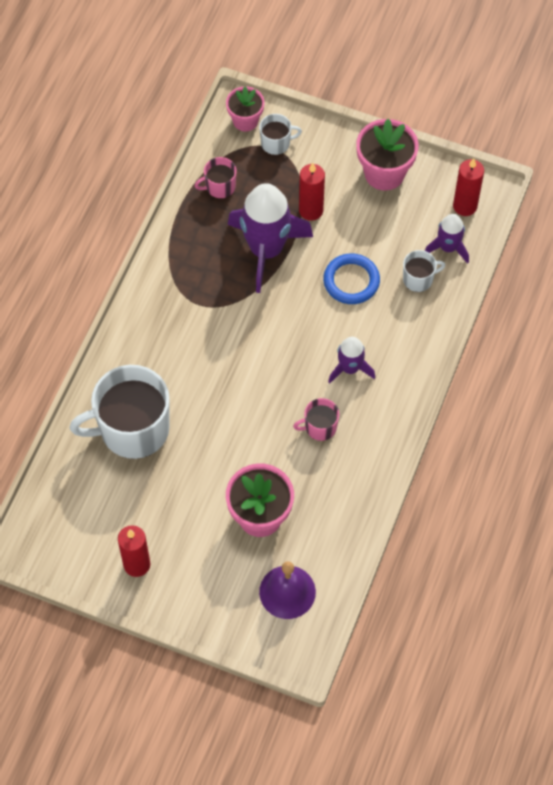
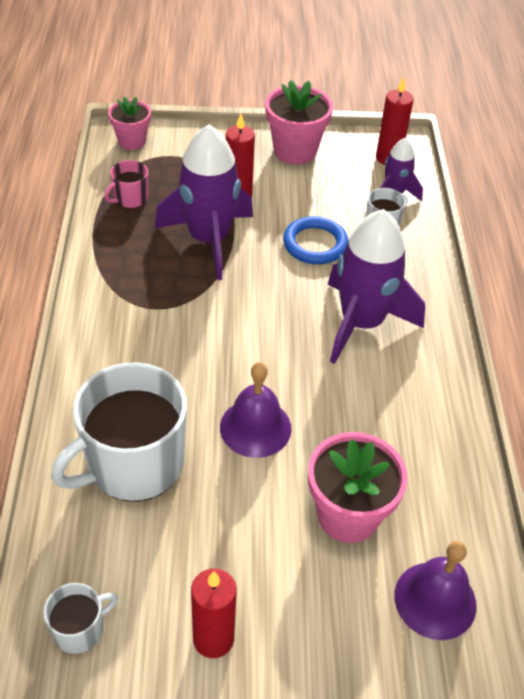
camera: 25 degrees left, 15 degrees down
white mug [259,114,302,155] -> white mug moved to [43,583,118,654]
pink mug [293,398,339,441] -> none
purple rocket [328,337,375,384] -> purple rocket [328,209,425,364], size x1.91
none -> purple bell [220,362,292,458]

